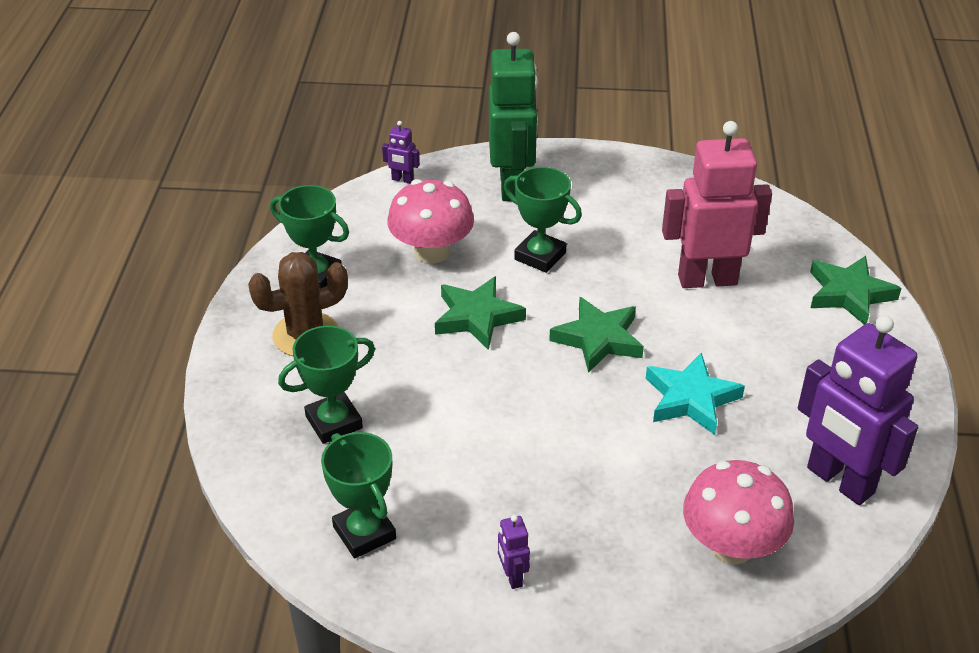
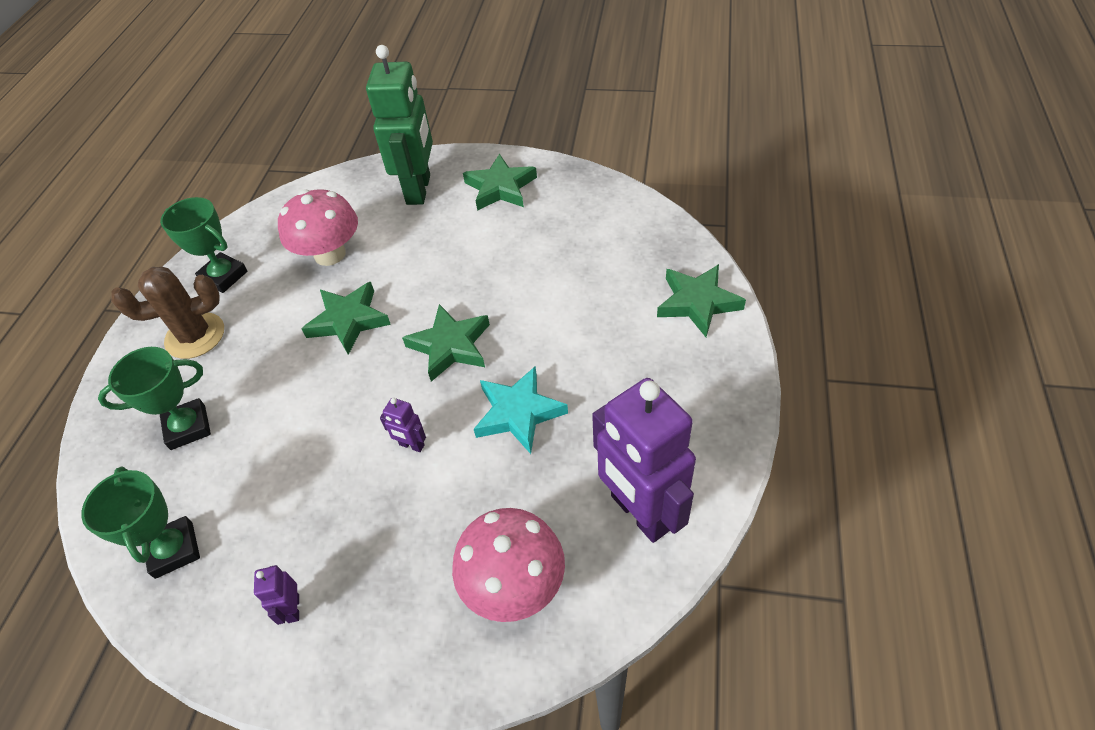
camera: 10 degrees right, 10 degrees up
purple robot [382,121,419,184] -> purple robot moved to [380,398,426,452]
green trophy [504,167,582,273] -> none
pink robot [662,121,772,288] -> none
none -> green star [463,154,537,211]

